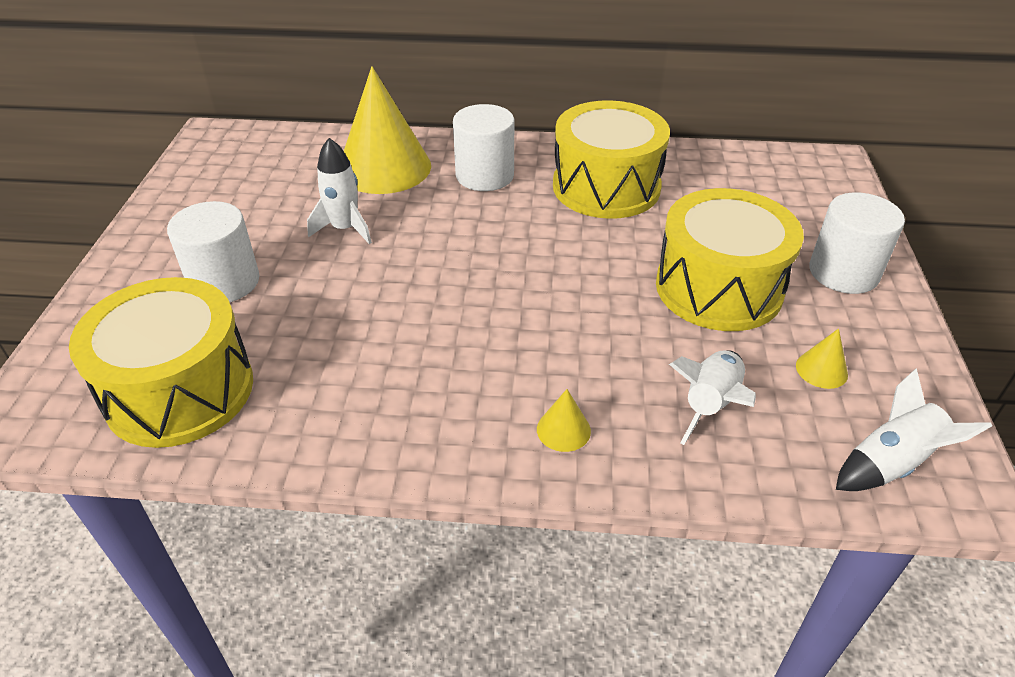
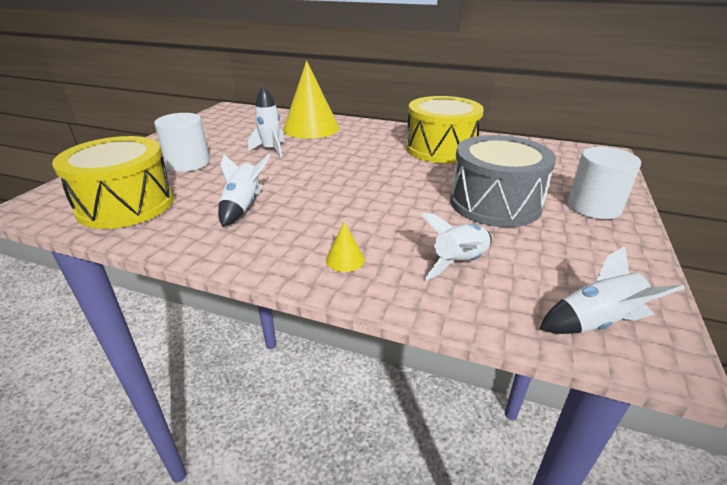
camera: 15 degrees right, 10 degrees down
white cylinder [453,104,514,191] -> none
yellow drum [656,188,804,331] -> grey drum [450,135,556,227]
yellow cone [796,328,848,389] -> none
none -> white rocket [218,154,270,227]

